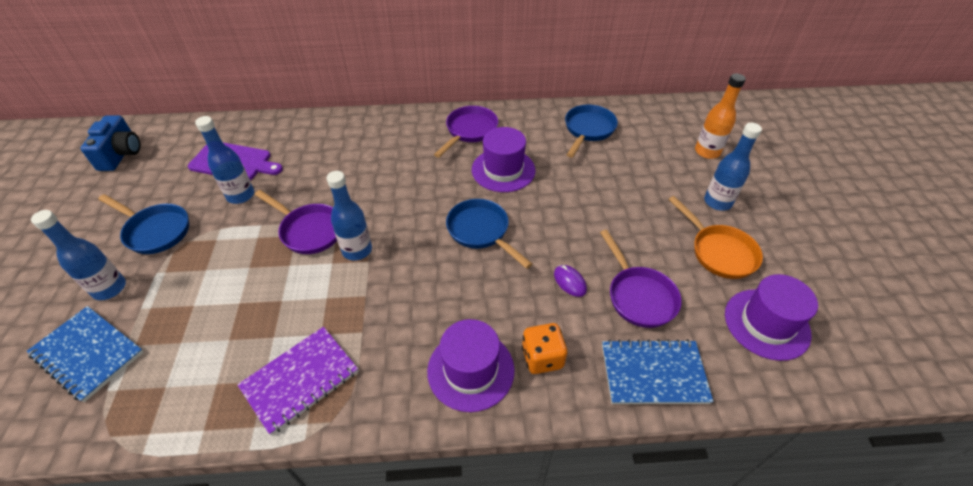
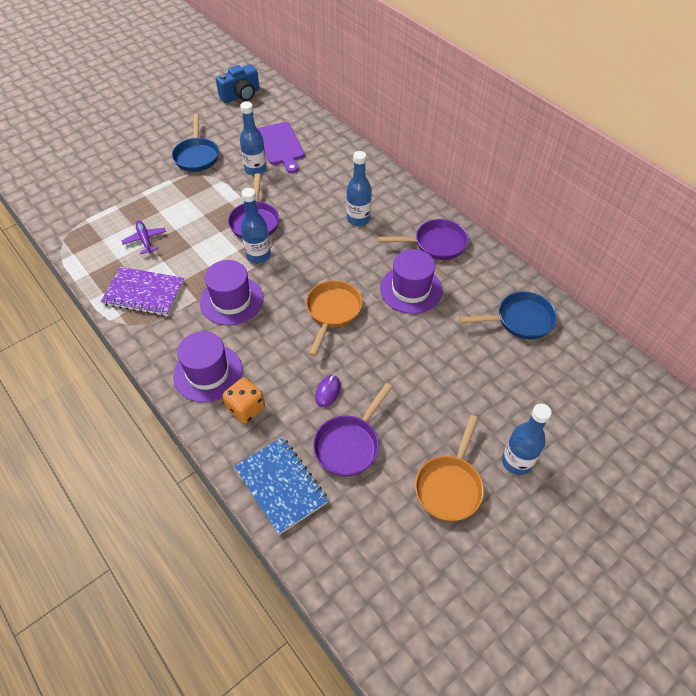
camera: 55 degrees right, 5 degrees up
blue notebook [26,306,144,402] -> none
blue bottle [31,210,126,300] -> blue bottle moved to [347,151,372,226]
blue pan [446,199,532,269] -> orange pan [306,280,362,356]
orange bottle [695,74,746,159] -> none
purple hat [725,274,818,361] -> purple hat moved to [200,260,263,326]
none -> purple plane [122,220,166,254]

